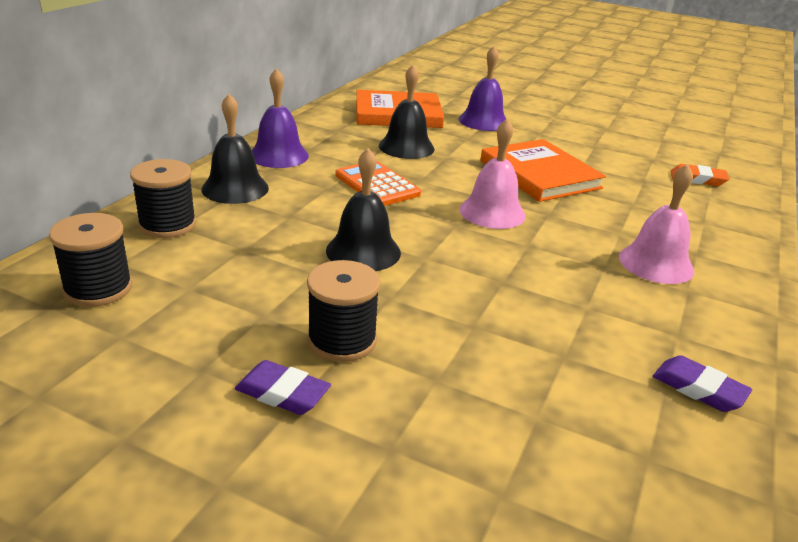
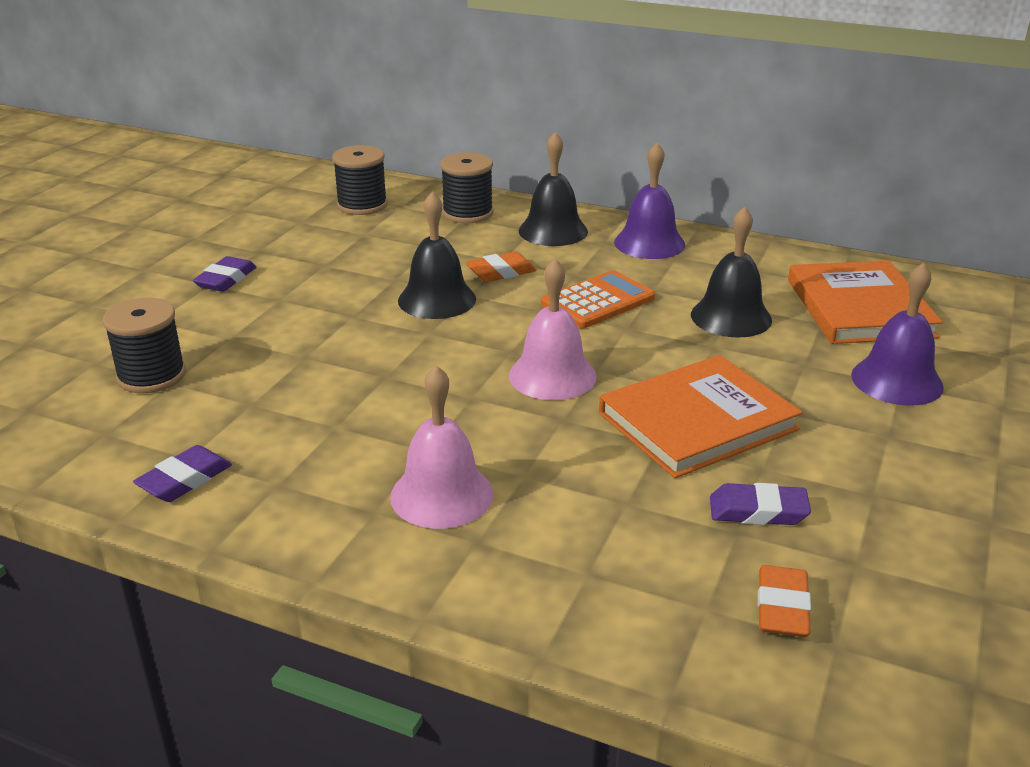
camera: 90 degrees right, 0 degrees up
black spool [307,260,380,362] -> black spool moved to [103,298,186,393]
none -> orange eraser [465,251,537,282]
none -> purple eraser [710,483,811,525]

